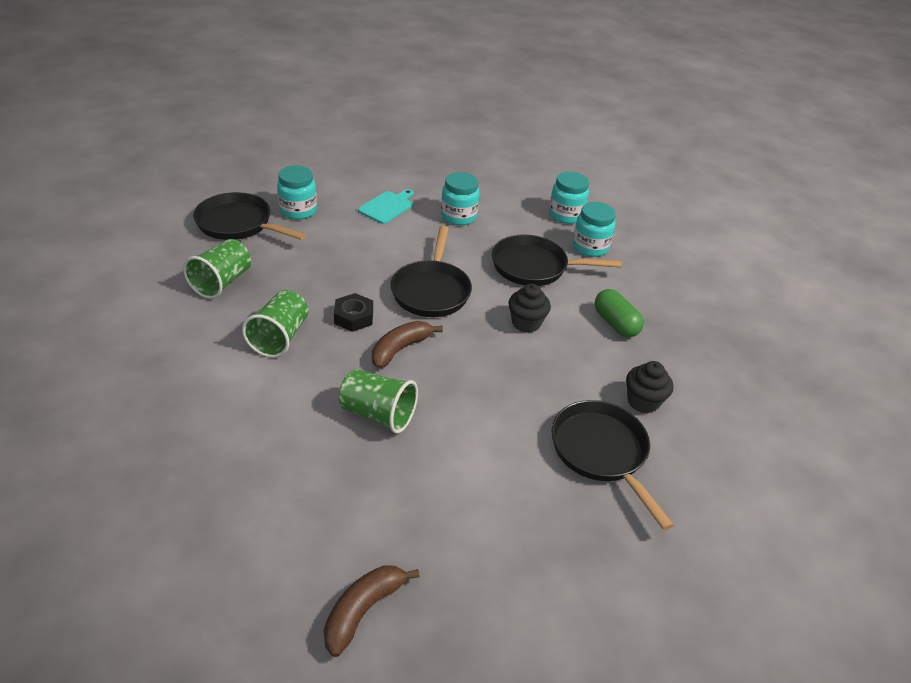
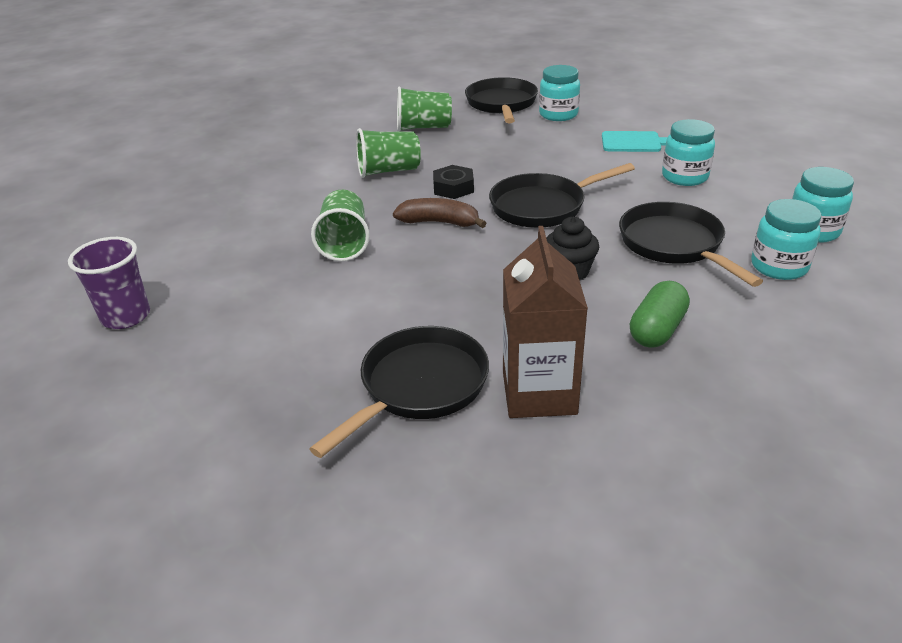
camera: 65 degrees right, 5 degrees down
brown banana [324,565,420,657] -> purple cup [68,237,150,329]
black cupcake [626,361,673,413] -> brown carton [503,226,588,418]

